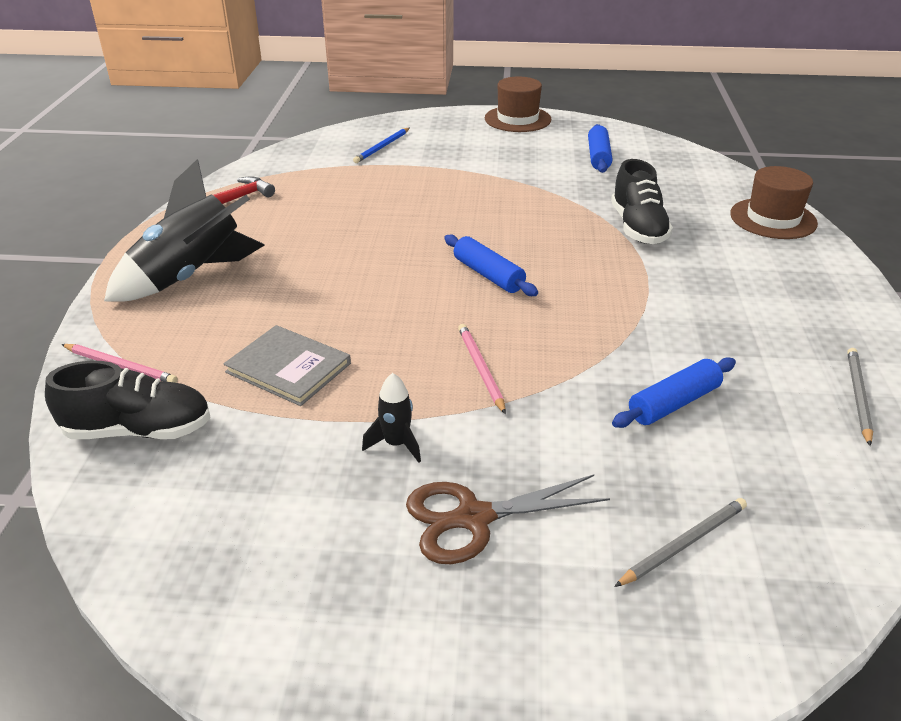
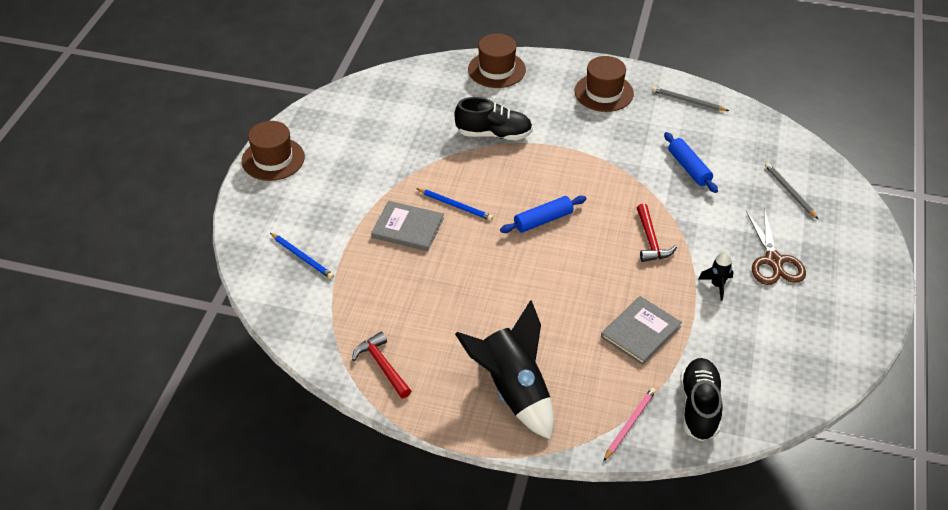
camera: 80 degrees left, 10 degrees up
pink pencil [458,324,506,414] -> red hammer [637,203,677,262]
blue rolling pin [588,124,612,173] -> none
none -> grey book [371,201,444,251]
none -> blue pencil [416,188,493,221]
none -> brown hat [575,56,634,112]

